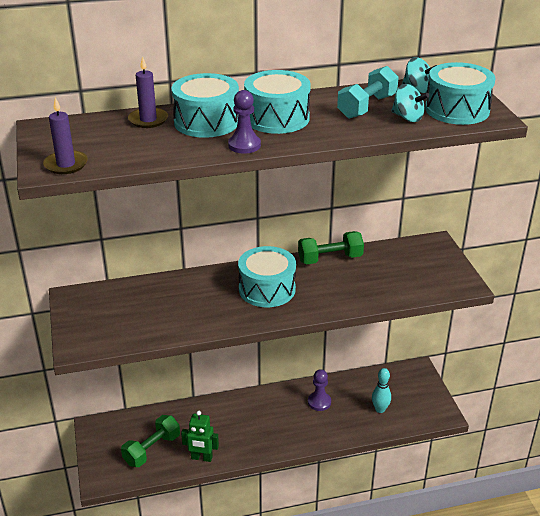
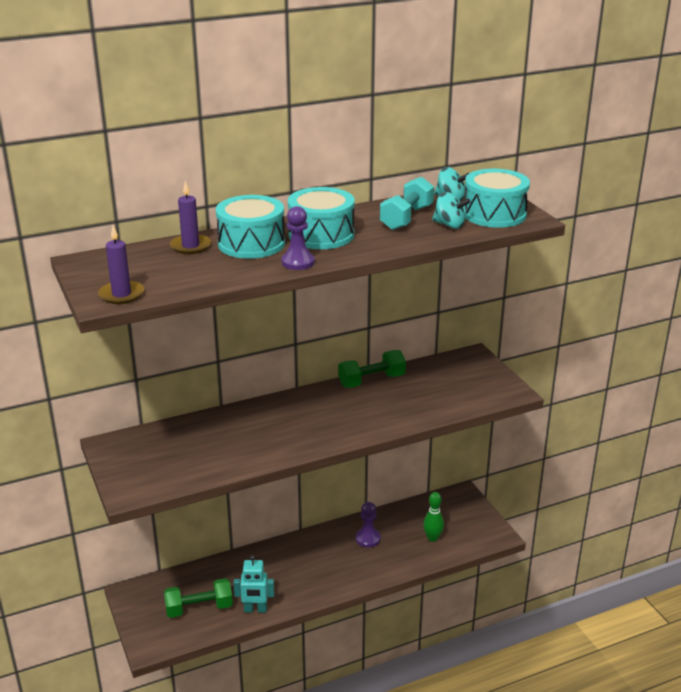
camera: 10 degrees left, 5 degrees down
green dumbbell [121,415,180,467] -> green dumbbell turned 45 degrees clockwise [164,578,233,618]
green robot [181,411,219,462] -> turquoise robot [234,555,274,613]
turquoise drum [238,246,296,307] -> none
turquoise bowling pin [372,368,391,413] -> green bowling pin [423,492,444,542]

